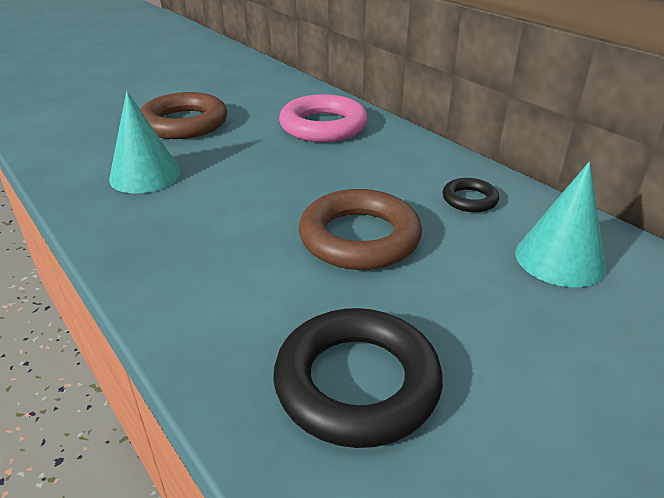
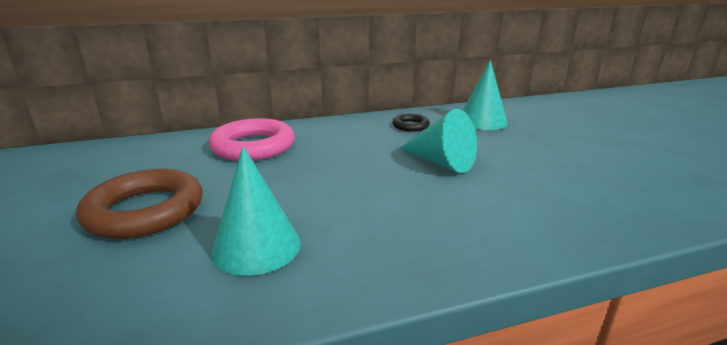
camera: 70 degrees left, 10 degrees down
black ring [273,308,443,448] -> none
brown ring [299,189,422,270] -> turquoise cone [398,109,477,173]

